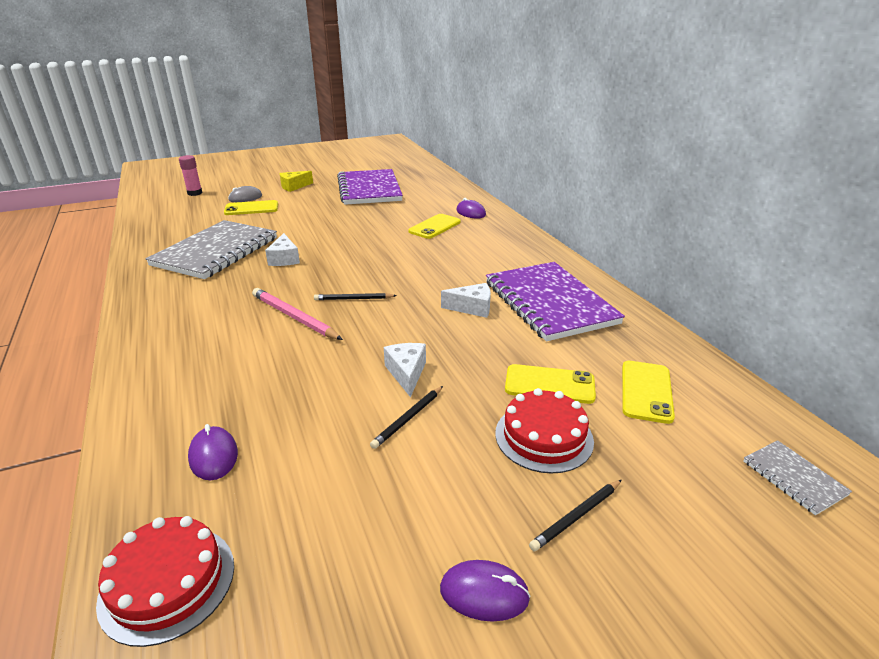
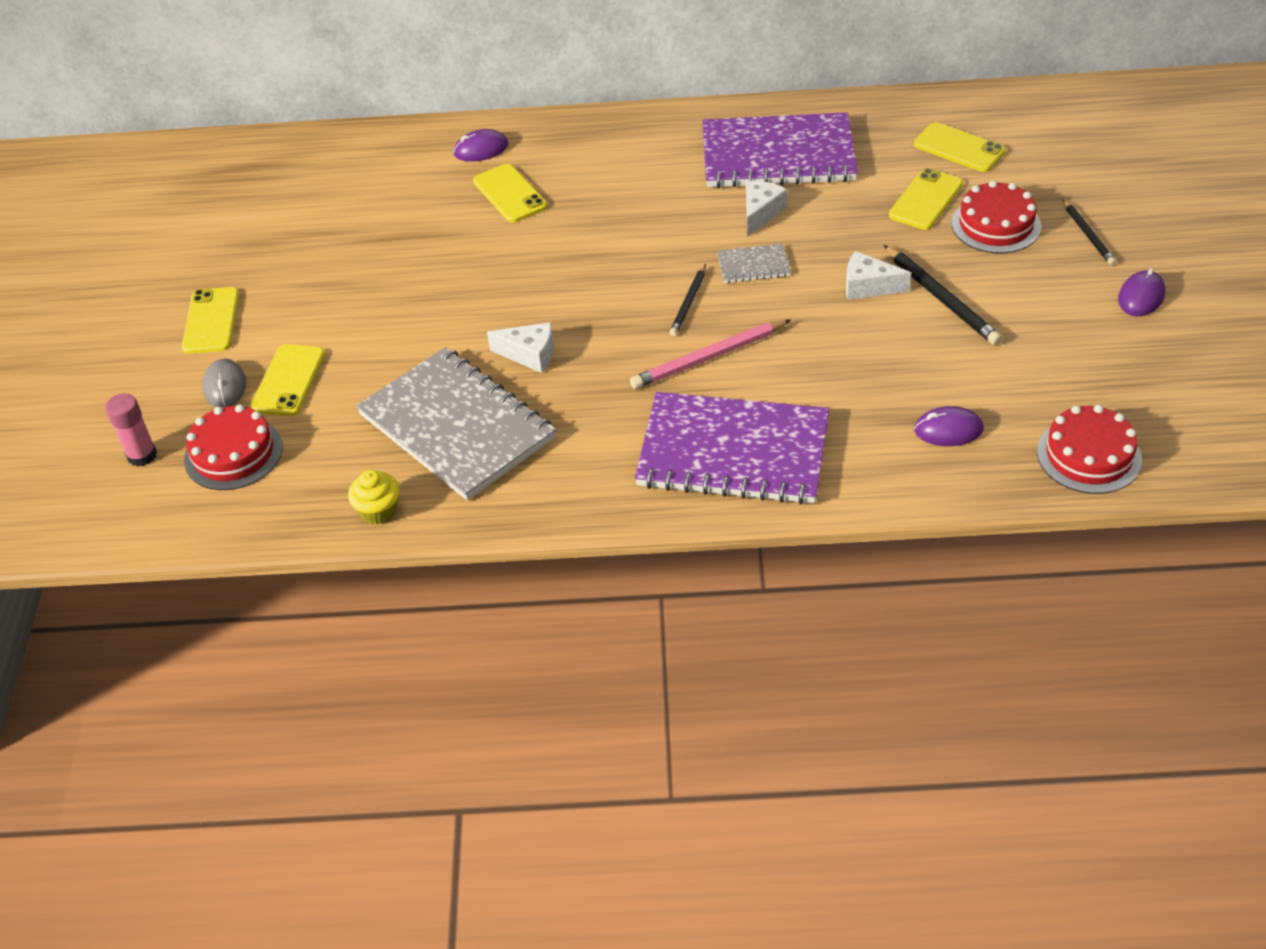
camera: 65 degrees left, 15 degrees up
yellow cheese [279,171,313,192] -> yellow phone [182,287,240,354]
purple notebook [337,169,403,205] -> purple notebook moved to [635,392,829,505]
black pencil [370,386,443,449] -> black pencil [884,245,1002,345], size x1.61
grey notebook [743,440,852,515] -> grey notebook moved to [717,244,790,283]
none -> red cake [184,404,282,490]
none -> yellow cupcake [348,470,400,525]

